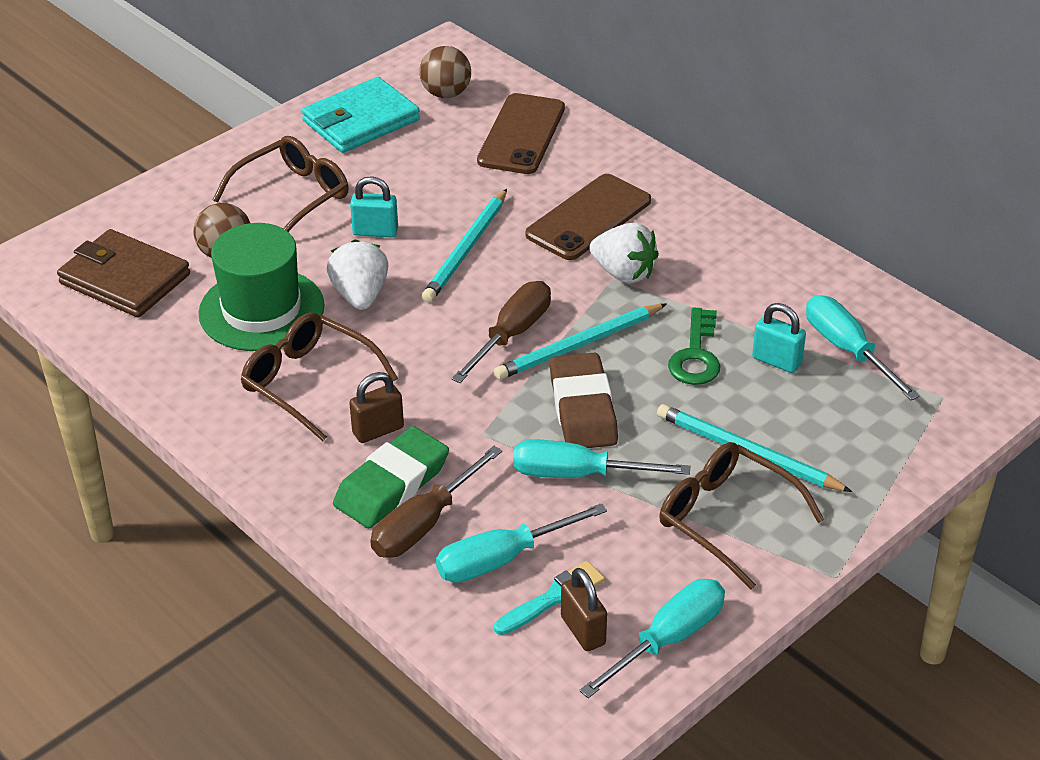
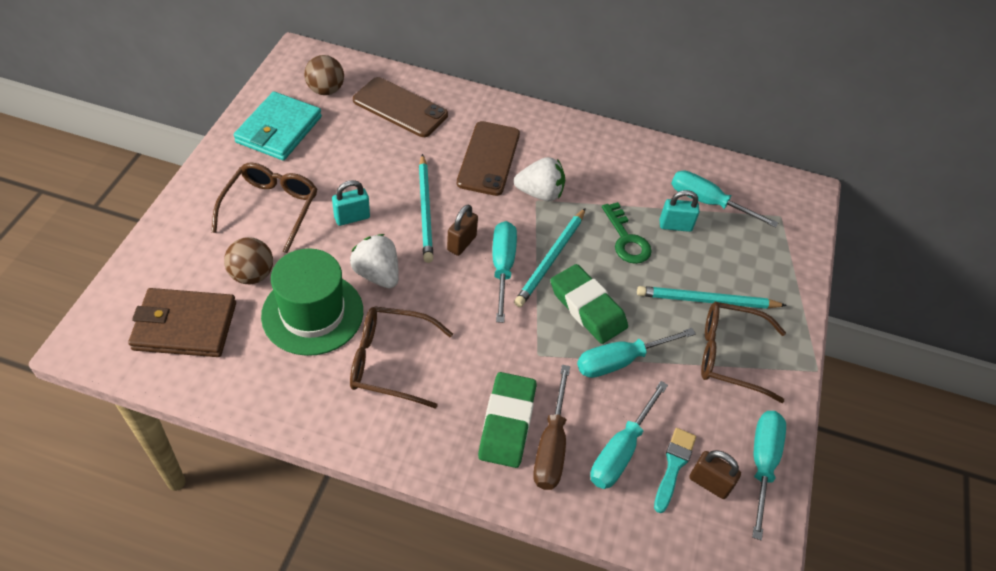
camera: 35 degrees left, 10 degrees up
brown padlock [349,372,404,443] -> brown padlock moved to [447,204,478,256]
brown screwdriver [451,281,551,383] -> turquoise screwdriver [493,221,517,323]
brown phone [477,93,565,174] -> brown phone turned 45 degrees counterclockwise [353,77,448,137]
brown eraser [550,353,618,448] -> green eraser [550,264,628,344]

